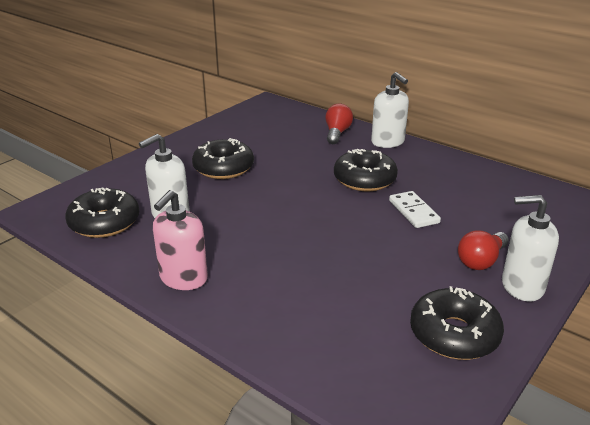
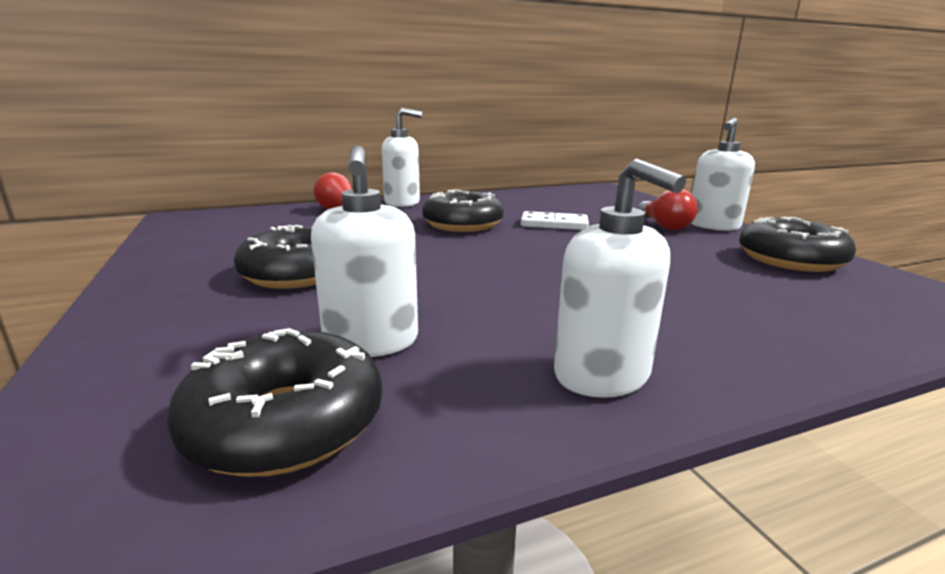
camera: 60 degrees left, 10 degrees down
pink soap dispenser [153,190,208,290] -> white soap dispenser [554,158,686,398]

